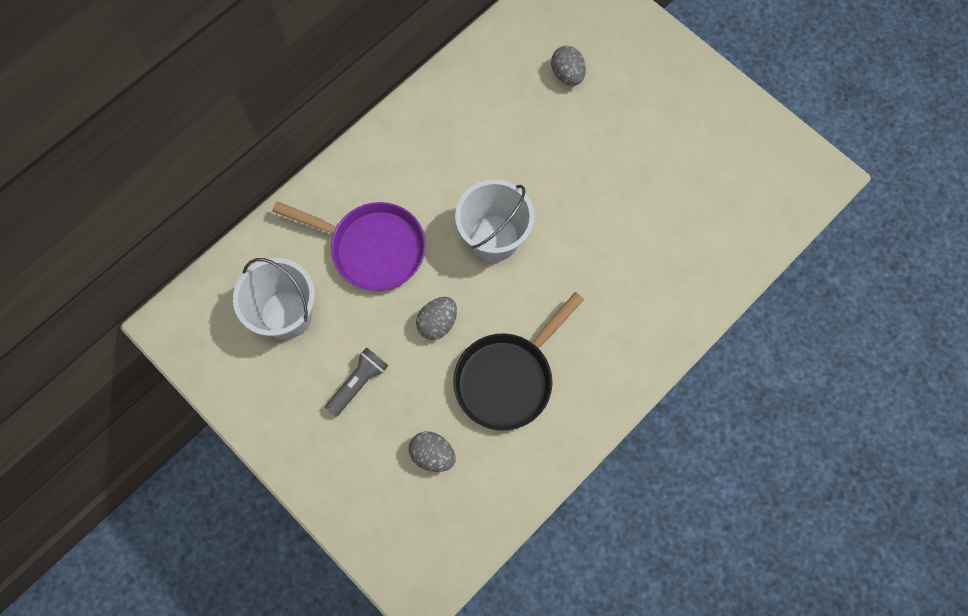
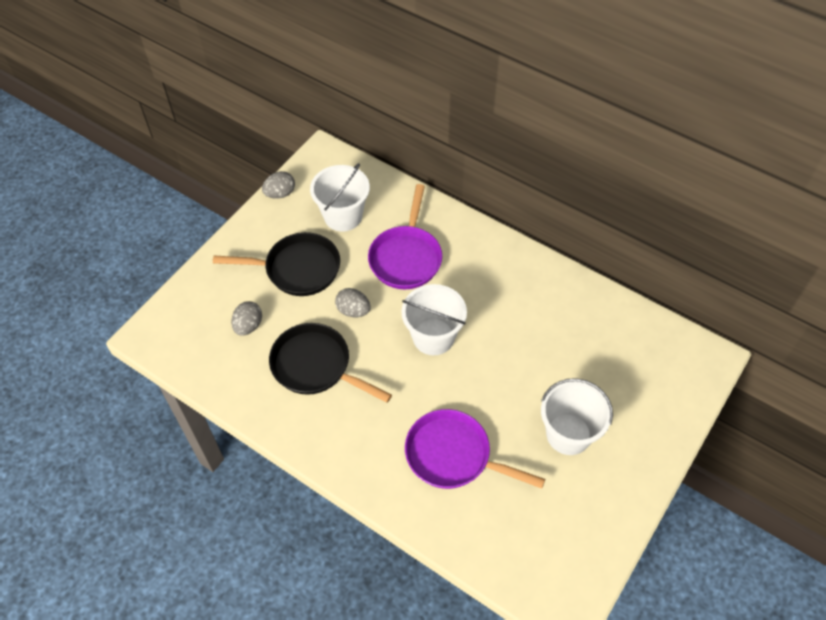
camera: 80 degrees right, 15 degrees down
grey flashlight [325,347,388,417] -> black pan [213,232,340,296]
grey egg [551,46,586,86] -> grey egg moved to [262,171,295,198]
none -> purple pan [405,409,545,489]
none -> white bucket [541,378,613,455]

